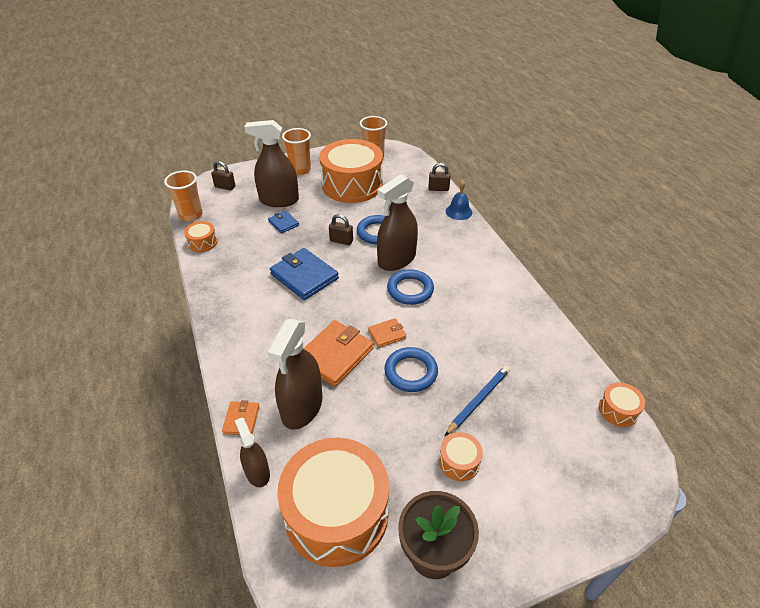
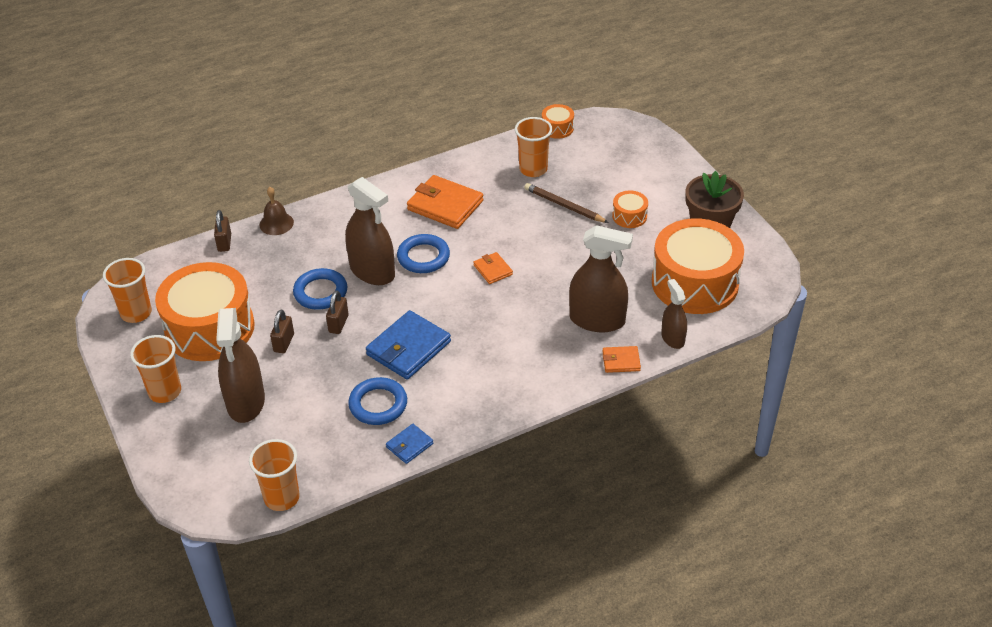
camera: 95 degrees left, 0 degrees up
orange drum [184,221,217,252] -> none
brown padlock [211,161,236,191] -> brown padlock moved to [270,310,294,353]
brown spray bottle [235,418,270,487] -> brown spray bottle turned 105 degrees clockwise [661,279,687,349]
blue wallet [268,211,299,233] -> blue wallet moved to [386,424,433,464]
orange wallet [304,320,374,387] -> orange wallet moved to [407,175,484,229]
blue ring [384,347,438,392] -> blue ring moved to [348,377,407,425]
blue pencil [445,365,510,436] -> brown pencil [524,183,609,223]
blue bell [446,180,472,220] -> brown bell [260,187,294,235]
none -> orange cup [515,117,552,177]

